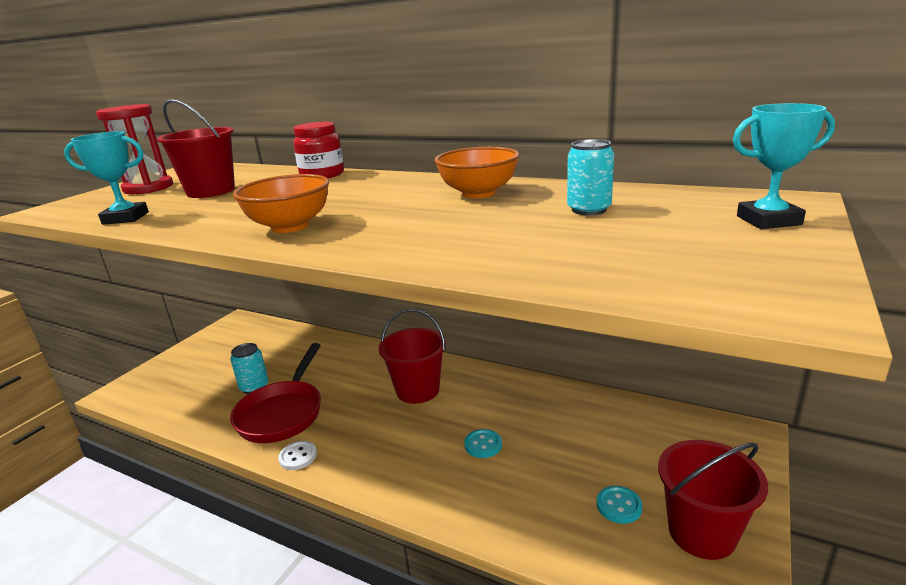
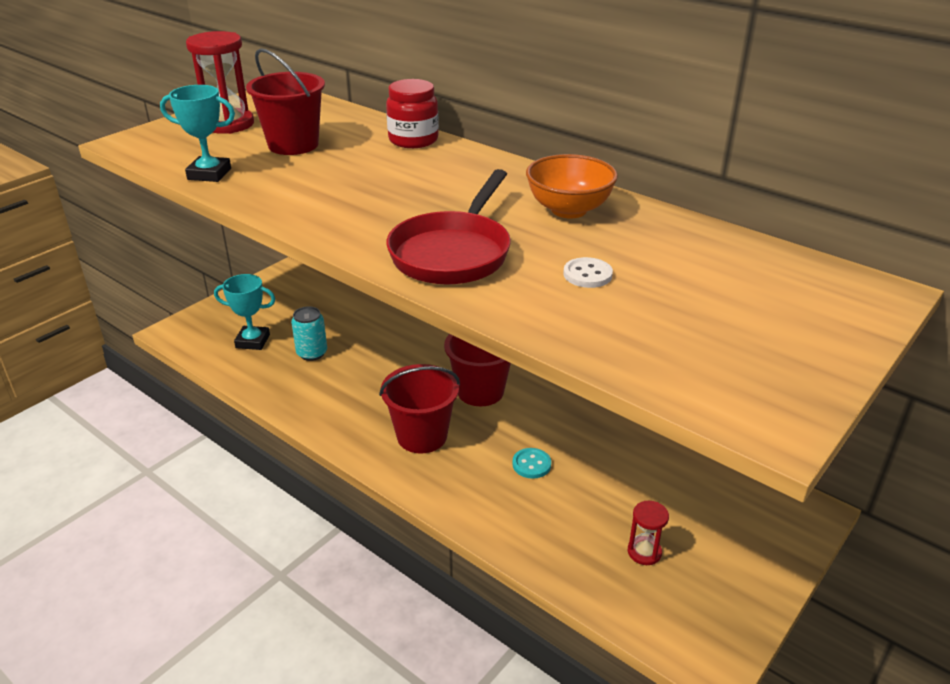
camera: 10 degrees right, 10 degrees up
red pan [230,343,321,443] -> red pan moved to [386,169,511,285]
orange bowl [233,174,329,233] -> none
white button [278,441,317,470] -> white button moved to [563,257,613,288]
turquoise can [567,139,614,215] -> none
turquoise button [597,486,643,524] -> red hourglass [628,501,669,565]
red bucket [658,440,768,560] -> red bucket moved to [379,364,460,454]
turquoise trophy [733,103,835,229] -> turquoise trophy moved to [214,274,275,350]

